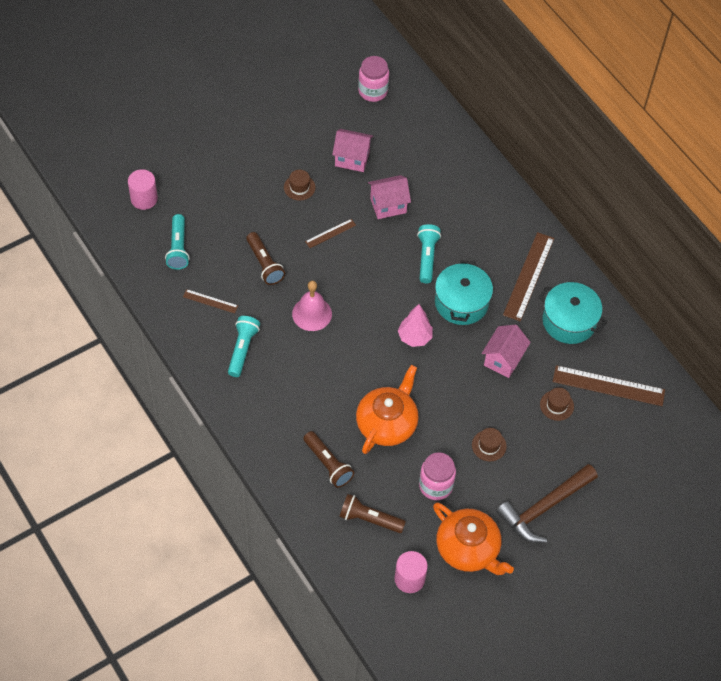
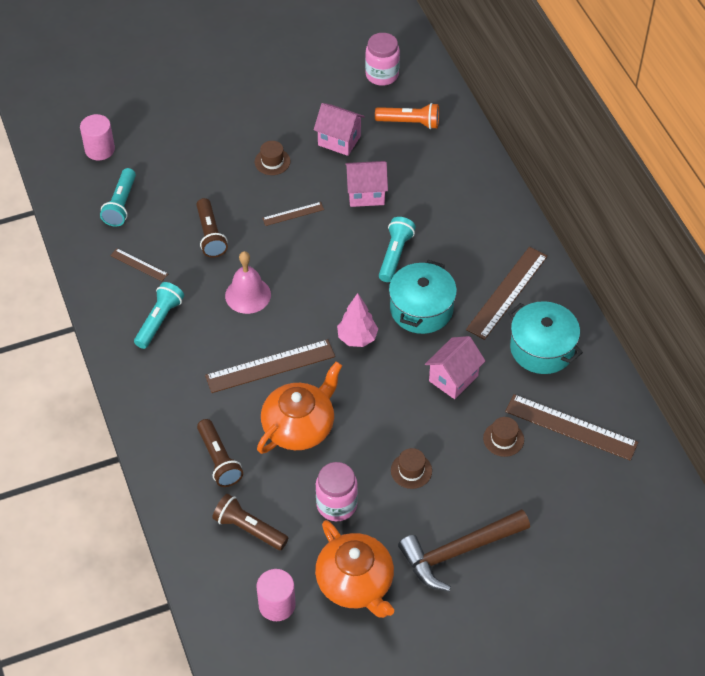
camera: 15 degrees right, 5 degrees down
none -> brown ruler [205,339,335,393]
none -> orange flashlight [375,103,439,129]

